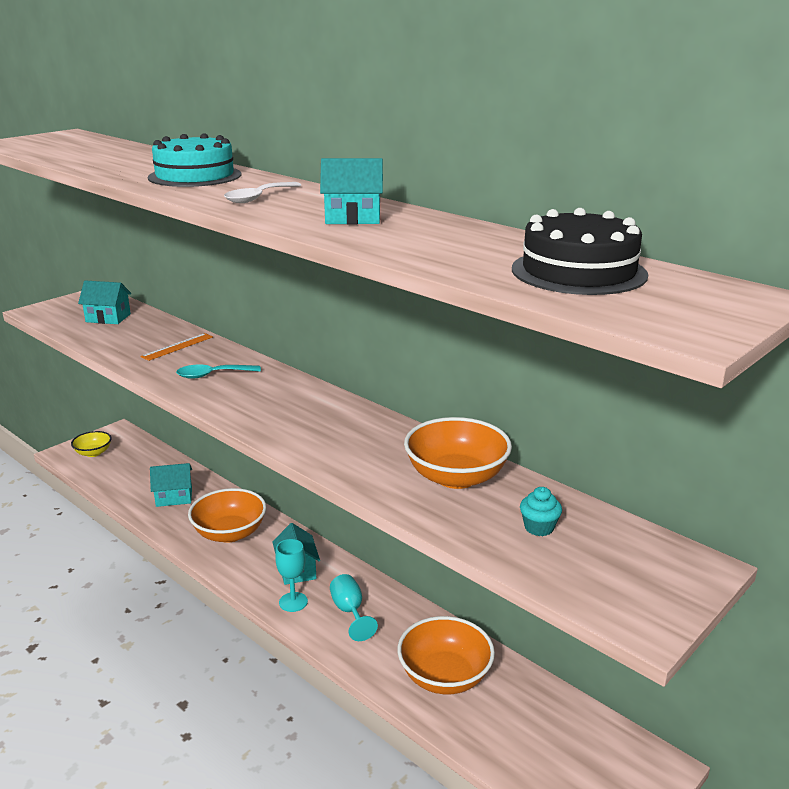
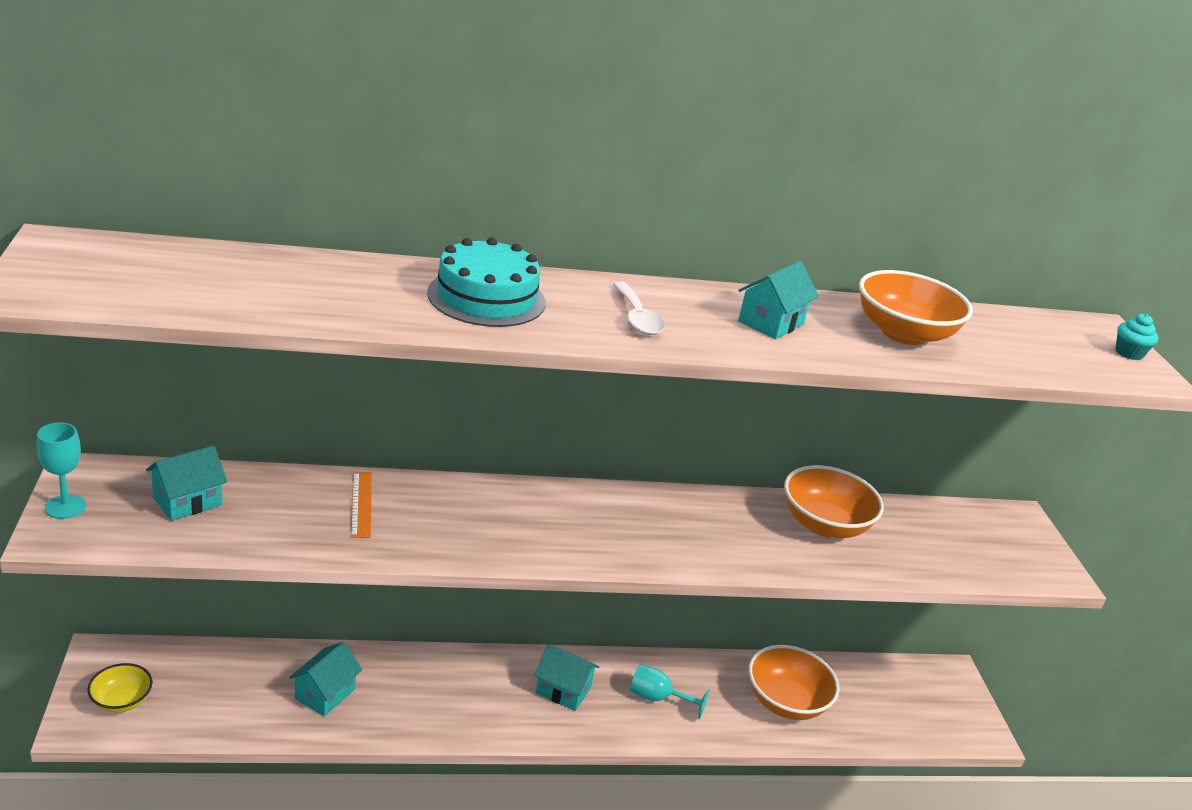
camera: 55 degrees left, 5 degrees up
turquoise spoon [176,364,261,379] -> none
orange bowl [188,488,266,543] -> orange bowl moved to [859,270,973,345]
turquoise goblet [275,539,308,612] -> turquoise goblet moved to [37,422,86,519]
black cake [512,208,648,295] -> none
turquoise cupcake [520,487,562,536] -> turquoise cupcake moved to [1115,314,1159,360]

